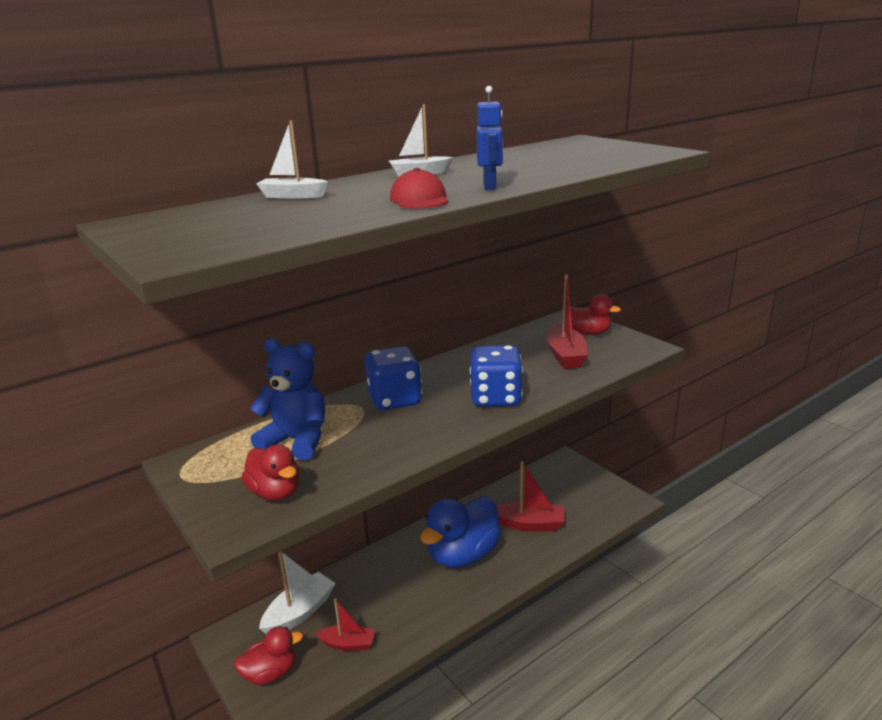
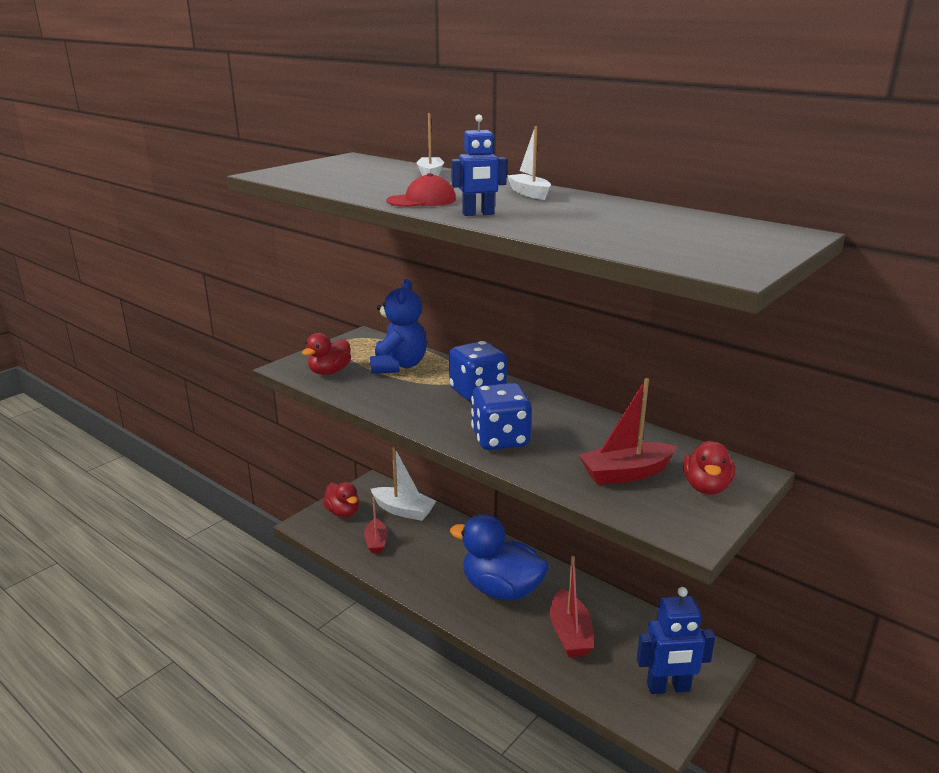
camera: 75 degrees right, 0 degrees up
none -> blue robot [637,587,715,694]

